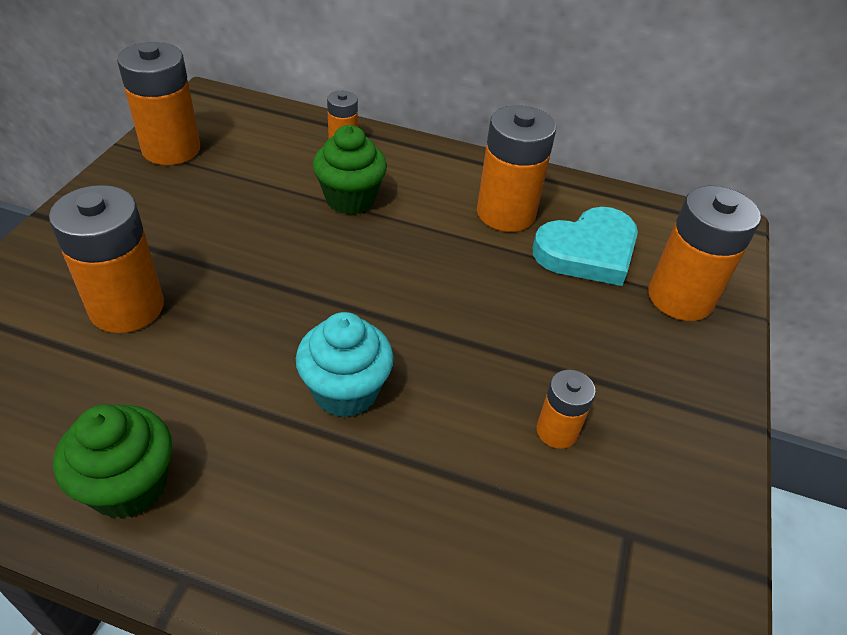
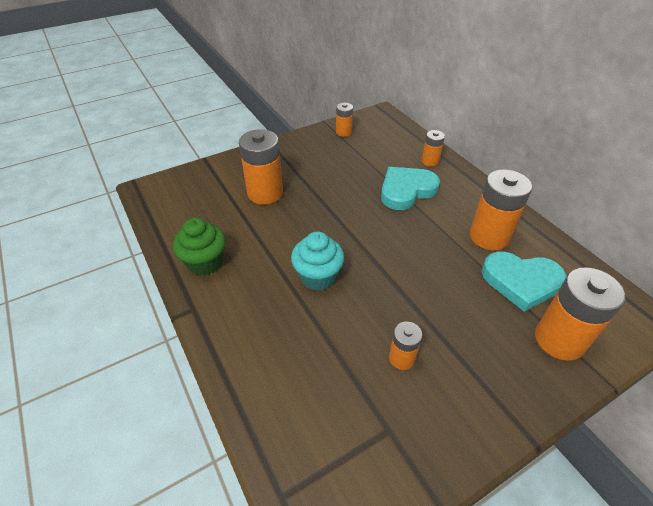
camera: 45 degrees right, 0 degrees up
orange battery [117,42,200,165] -> orange battery [336,103,353,137], size x0.53
green cupcake [313,125,387,215] -> turquoise heart [381,167,440,210]

